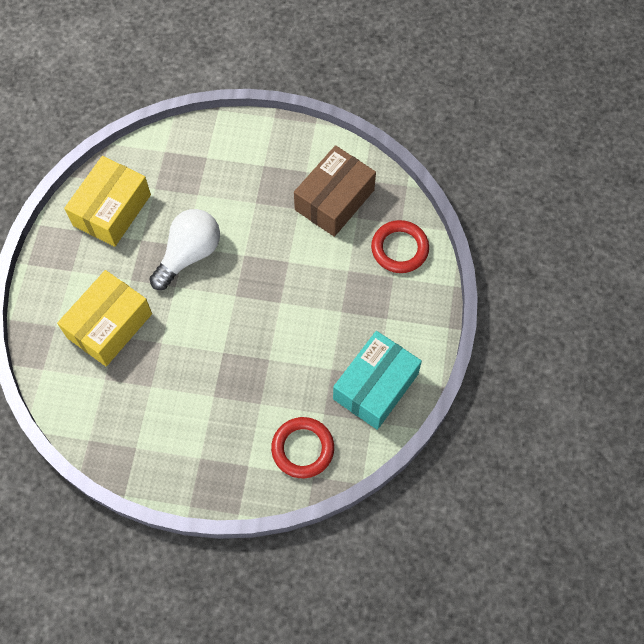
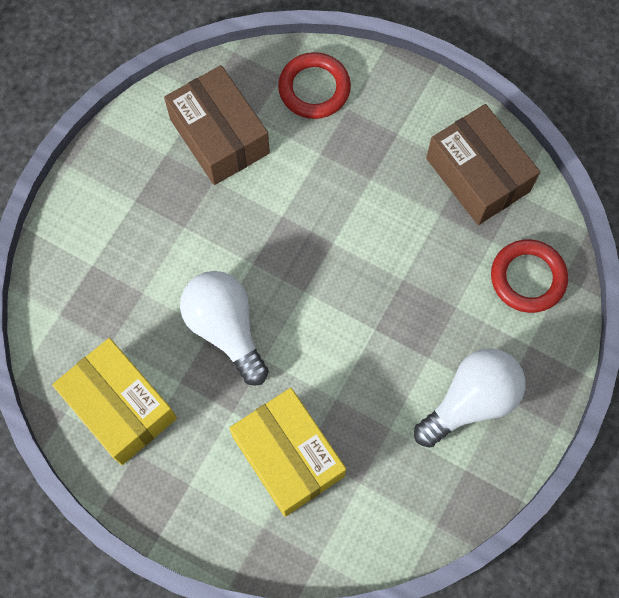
camera: 70 degrees left, 5 degrees up
turquoise box [333,331,422,430] -> brown box [426,104,540,225]
none -> white light bulb [414,348,525,448]

